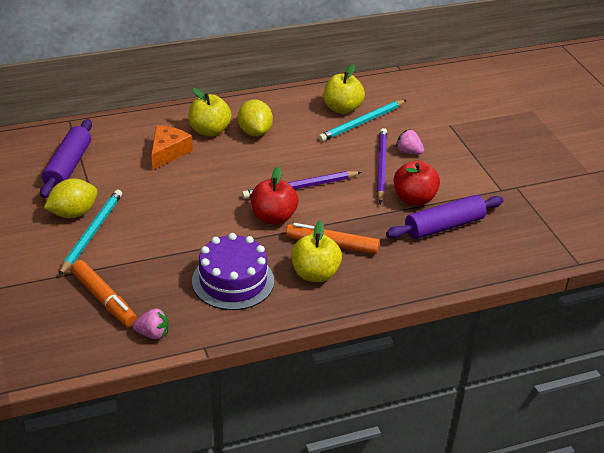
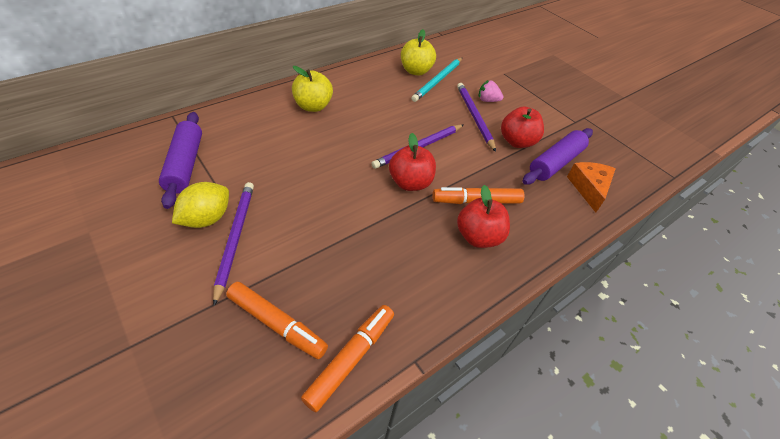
camera: 20 degrees left, 10 degrees up
turquoise pencil [59,189,122,276] -> purple pencil [213,182,254,306]
pink strawberry [133,309,168,339] -> orange marker [301,305,394,412]
orange cheese [151,125,193,170] -> orange cheese moved to [567,162,616,212]
purple cake [192,233,274,310] -> none
yellow lemon [238,99,273,136] -> none
yellow apple [291,221,342,282] -> red apple [457,185,510,248]

